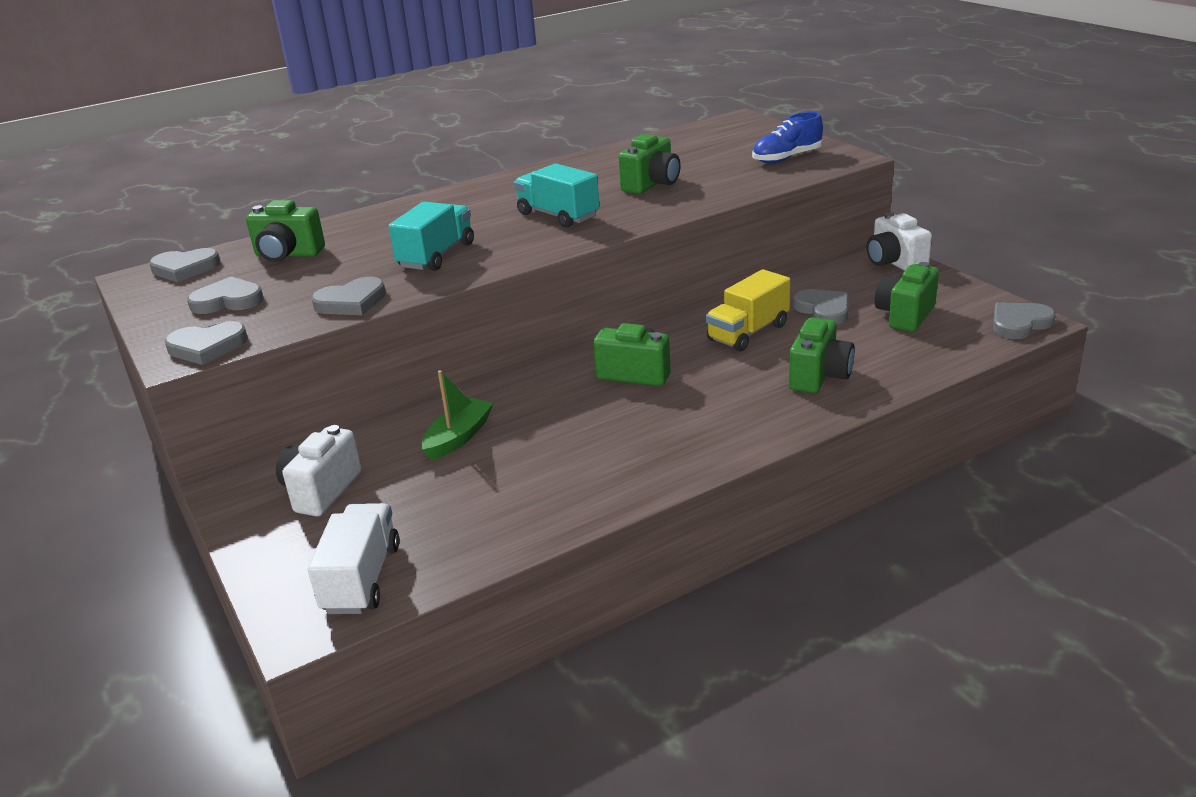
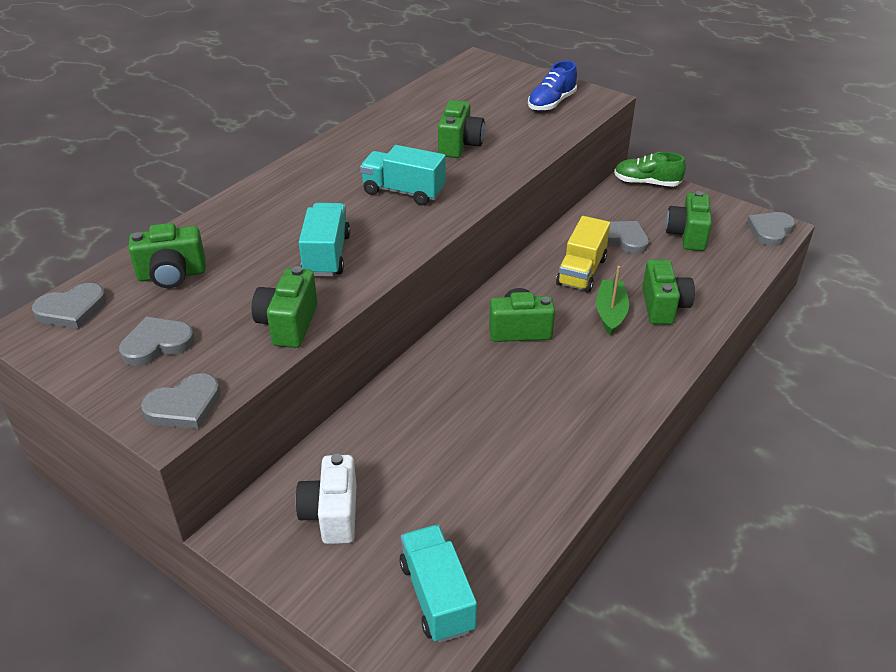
camera: 25 degrees left, 10 degrees up
white truck [308,503,400,614] -> turquoise truck [400,525,477,643]
grey heart [311,277,386,315] -> green camera [252,266,317,348]
green boat [421,370,493,461] -> green boat moved to [596,266,629,335]
white camera [867,212,932,271] -> green shoe [614,152,686,187]

